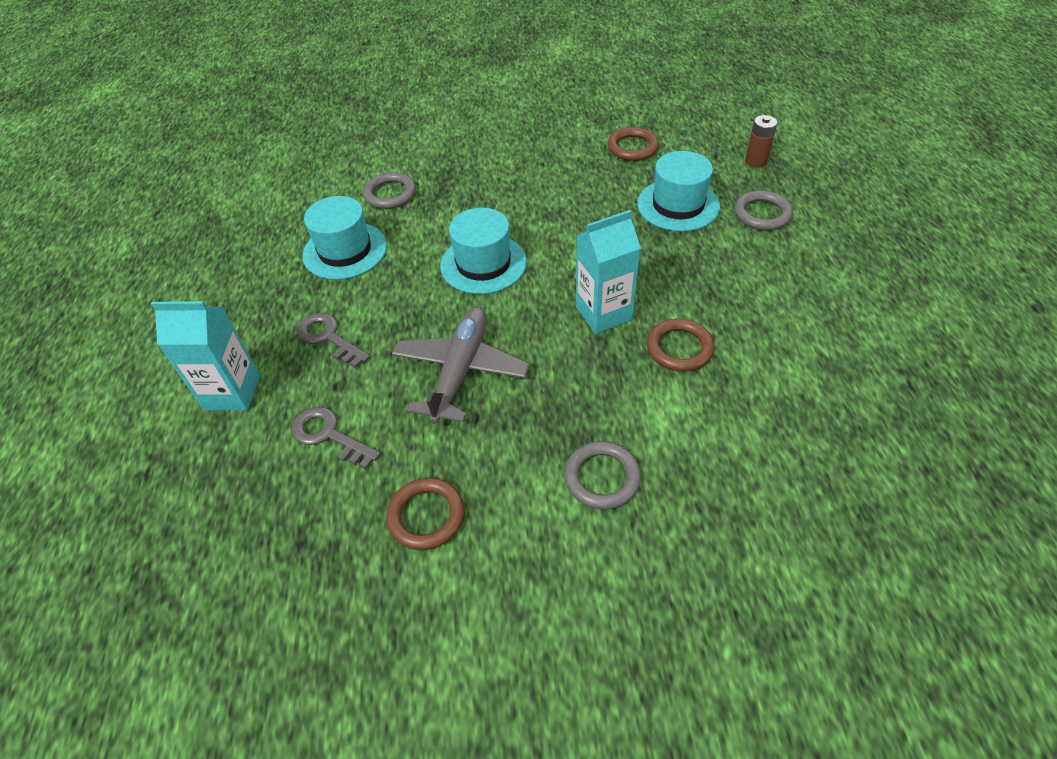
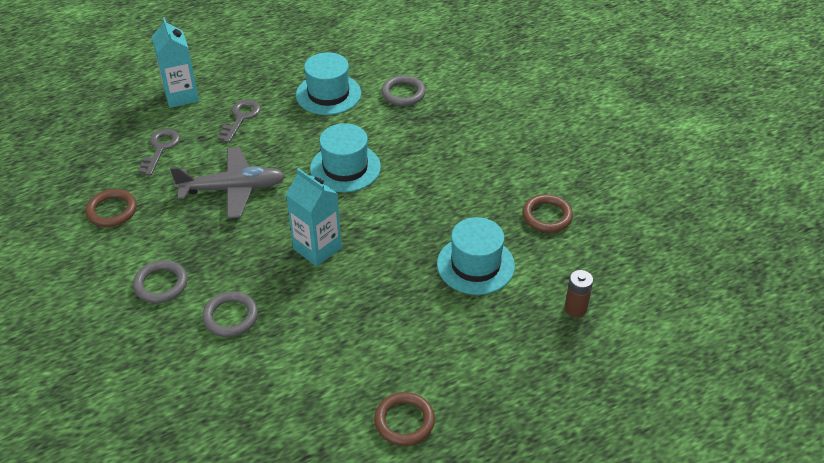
camera: 65 degrees right, 5 degrees down
brown ring [647,319,714,372] -> brown ring moved to [374,392,435,446]
grey ring [734,190,793,230] -> grey ring moved to [202,291,258,337]

